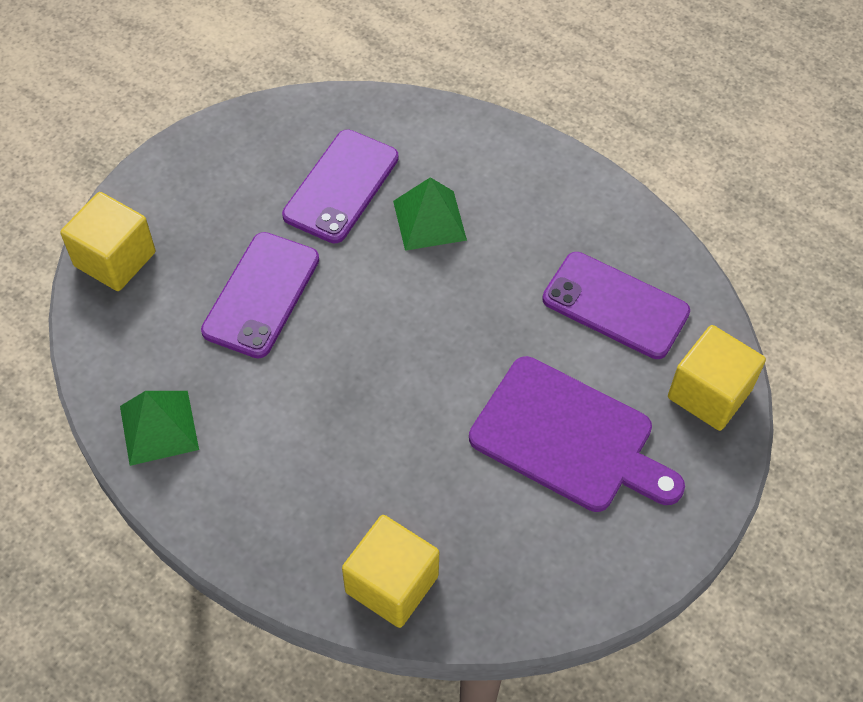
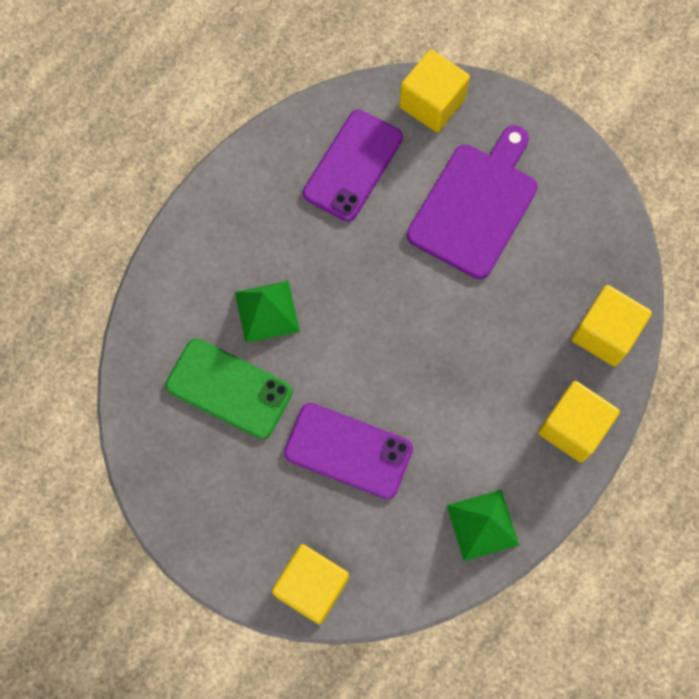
camera: 90 degrees left, 15 degrees up
purple phone [282,130,399,243] -> green phone [166,339,293,439]
none -> yellow cube [538,381,620,463]

